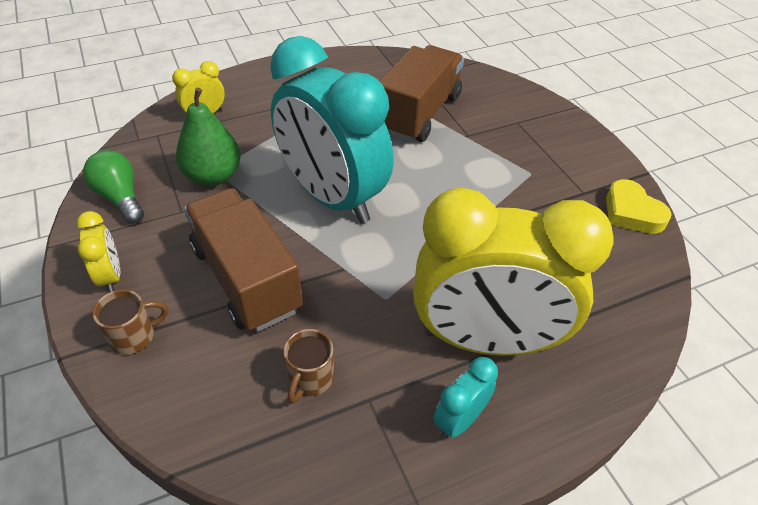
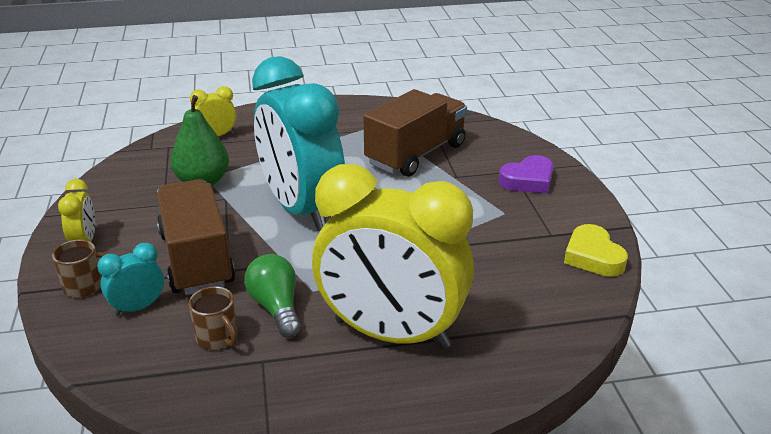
camera: 15 degrees right, 15 degrees down
green light bulb [83,150,144,224] -> green light bulb moved to [244,254,301,338]
brown mug [283,329,334,404] -> brown mug turned 75 degrees counterclockwise [188,286,238,350]
turquoise clock [433,357,498,439] -> turquoise clock moved to [97,243,164,316]
none -> purple heart [499,155,554,193]

